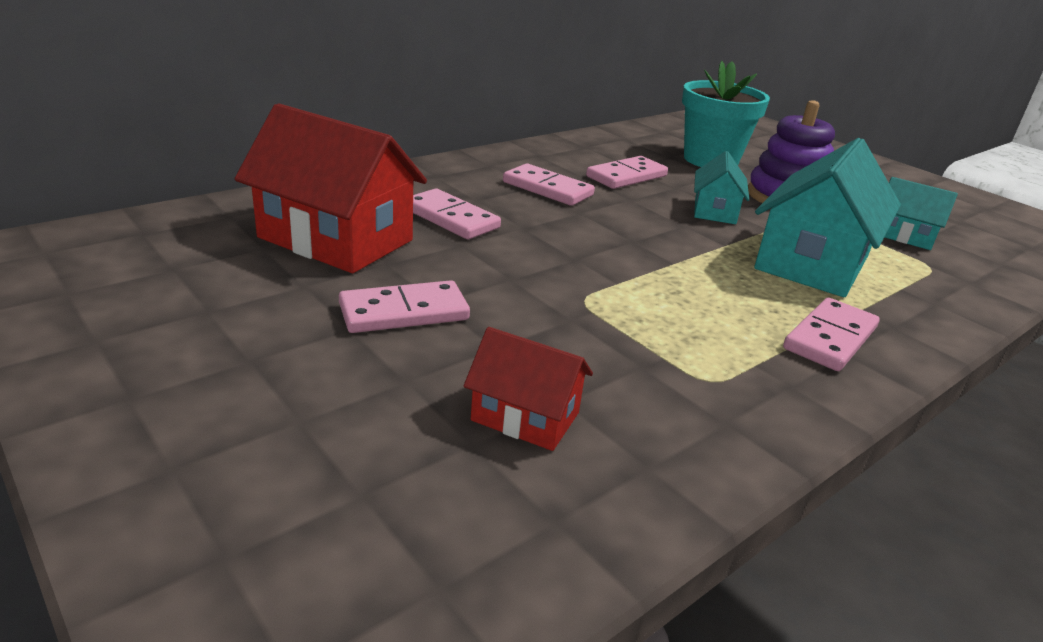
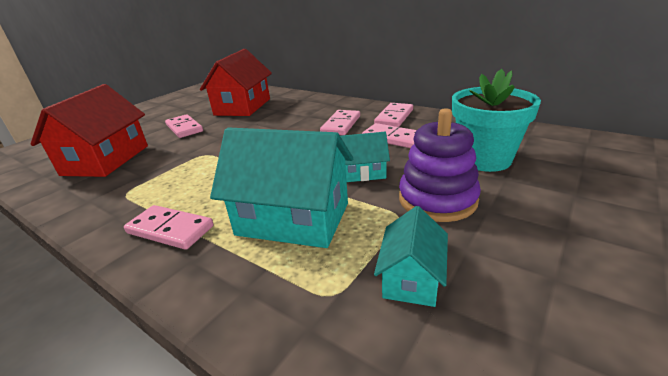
camera: 80 degrees right, 0 degrees up
pink domino [413,189,501,239] -> pink domino moved to [374,103,413,127]
red house [464,327,593,451] -> red house [30,84,148,177], size x1.90

